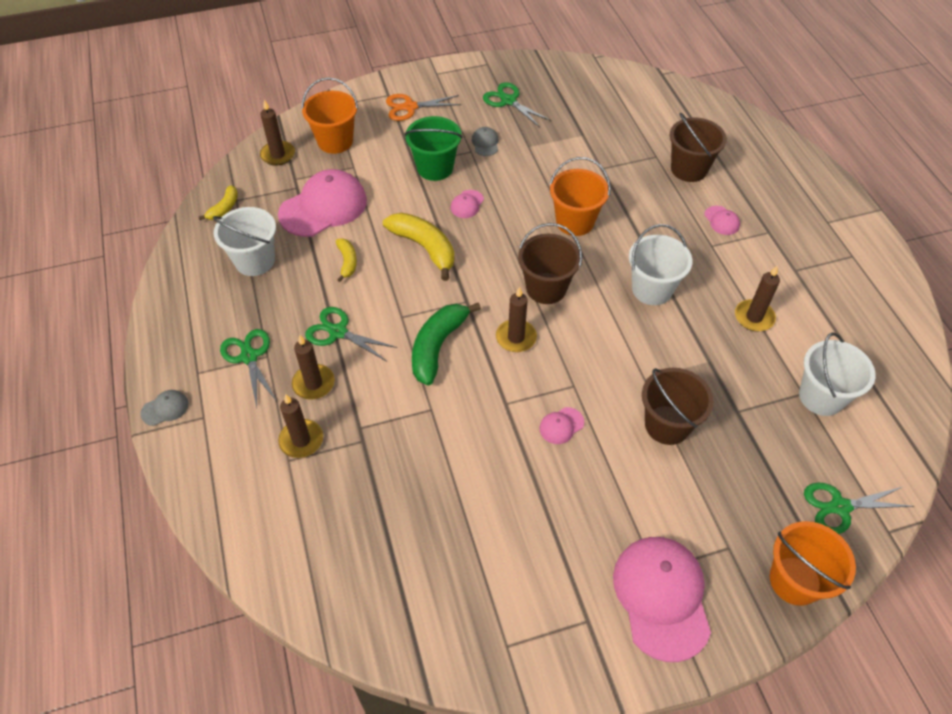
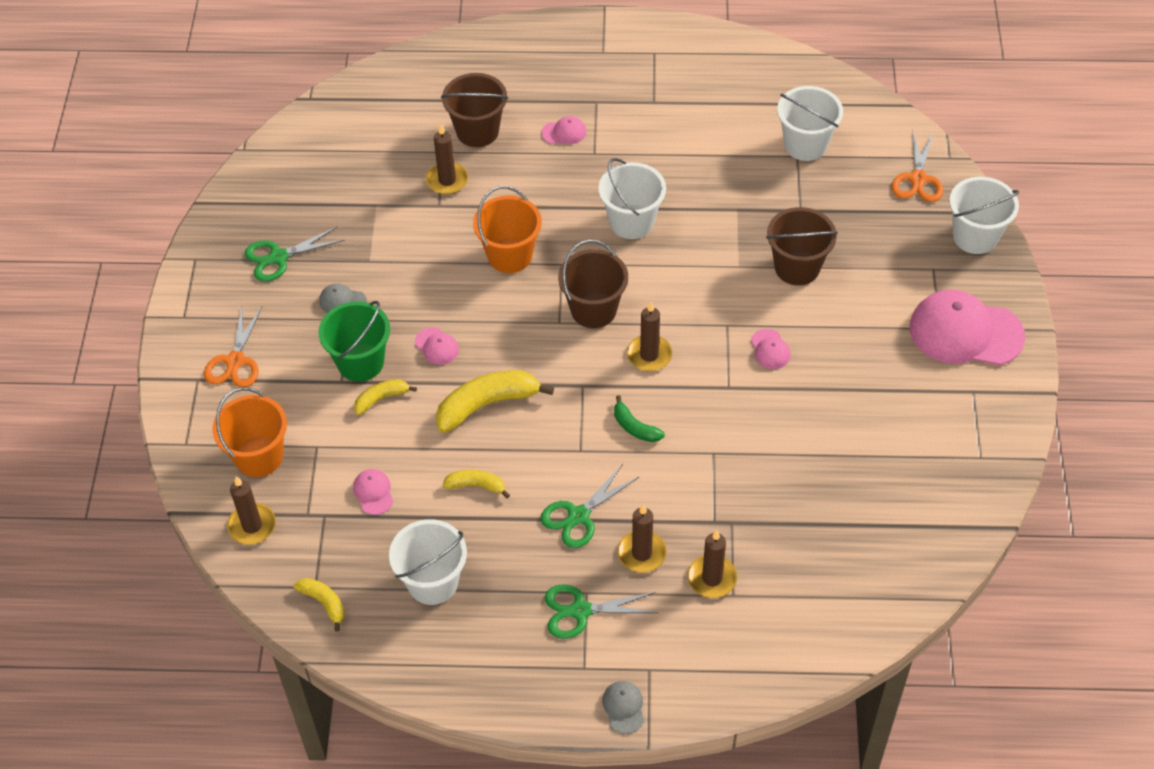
camera: 70 degrees left, 0 degrees up
pink cap [278,169,367,237] -> pink cap [353,469,394,515], size x0.43
green banana [412,302,481,385] -> green banana [614,395,665,442], size x0.54
brown candle [735,266,780,331] -> brown candle moved to [426,124,468,195]
orange bucket [770,521,856,606] -> white bucket [949,177,1019,254]
green scissors [804,482,914,534] -> orange scissors [892,132,943,202]
none -> yellow banana [354,379,417,415]

